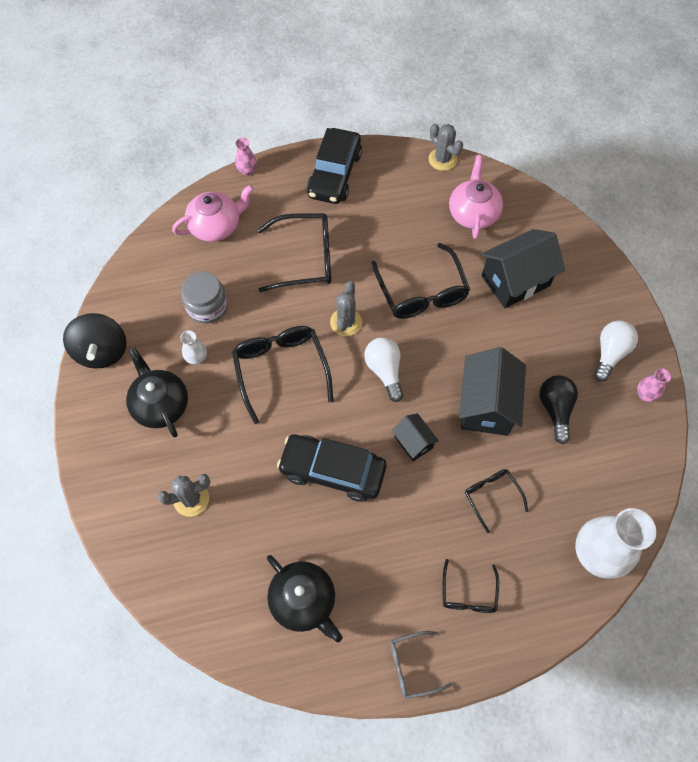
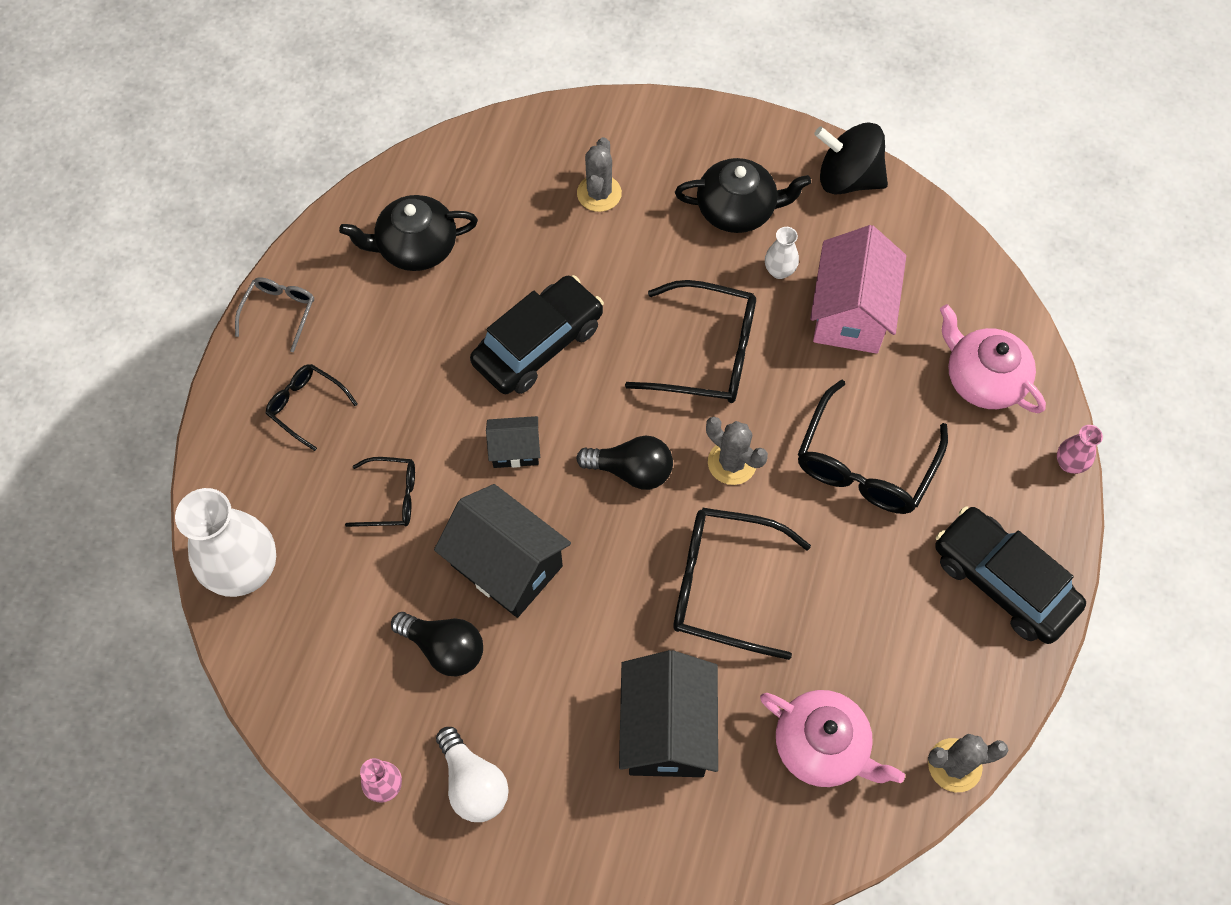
camera: 120 degrees right, 0 degrees up
pink teapot [172,185,254,242] -> pink teapot turned 135 degrees clockwise [940,304,1046,413]
grey jar [182,271,228,324] -> pink house [810,225,906,354]
white light bulb [364,337,403,402] -> black light bulb [576,435,673,490]

